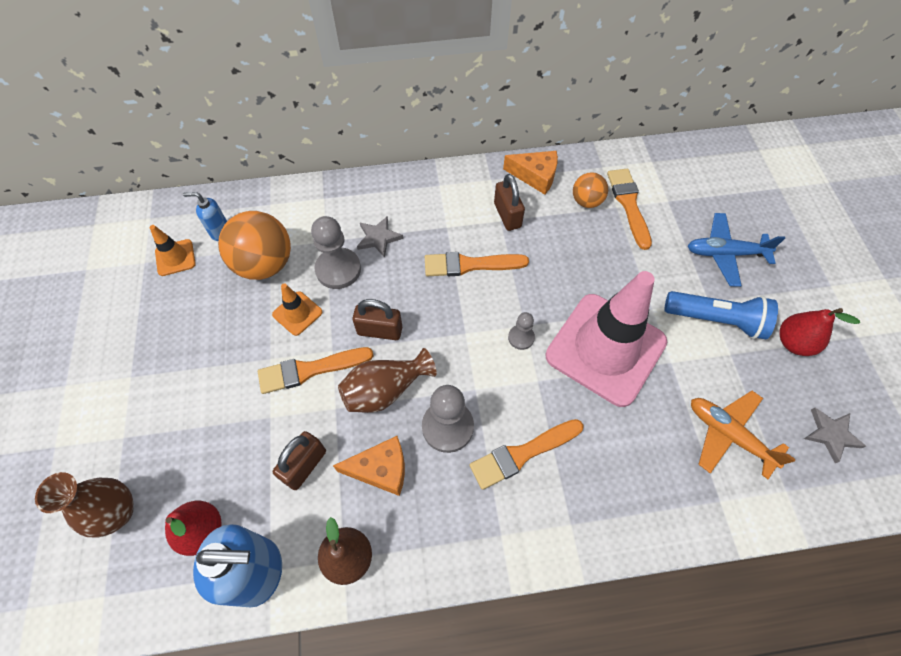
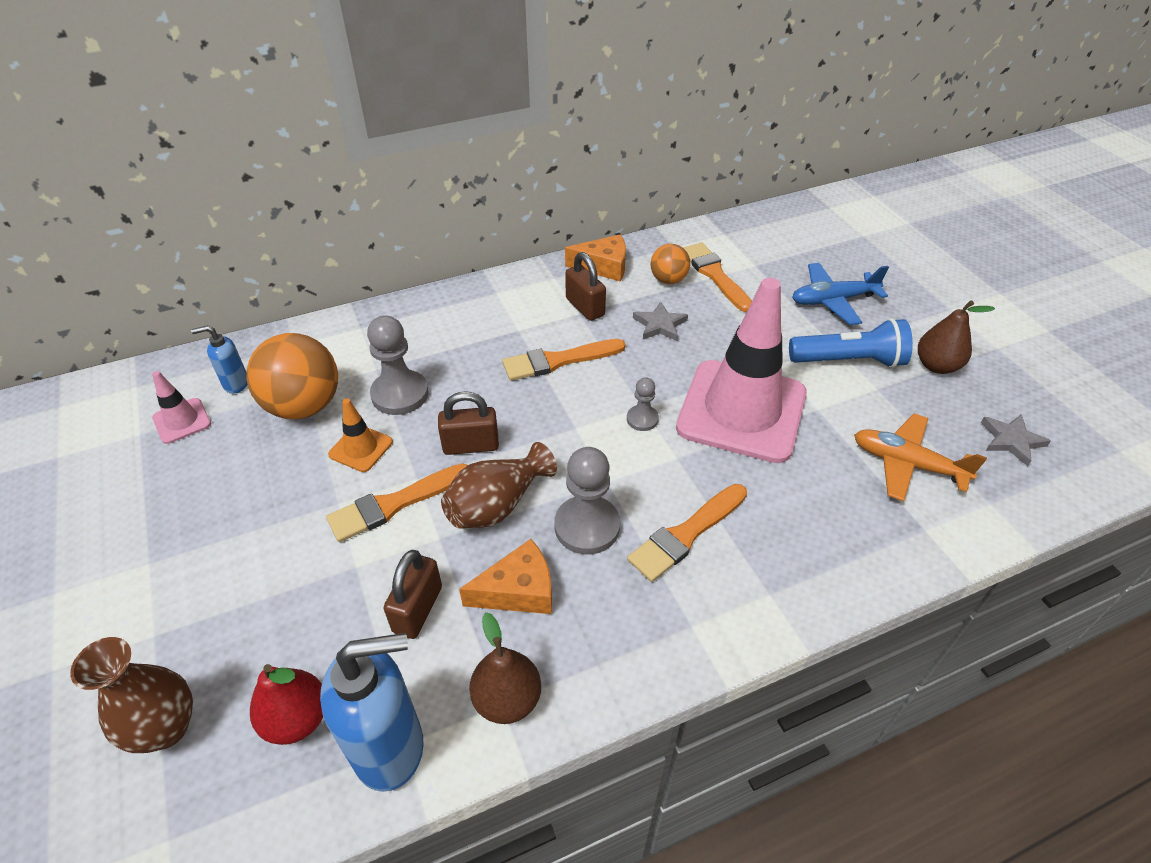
camera: 15 degrees left, 15 degrees down
orange traffic cone [150,225,196,276] -> pink traffic cone [152,371,211,444]
grey star [357,216,403,258] -> grey star moved to [633,301,688,341]
red pear [779,308,860,356] -> brown pear [918,300,995,374]

